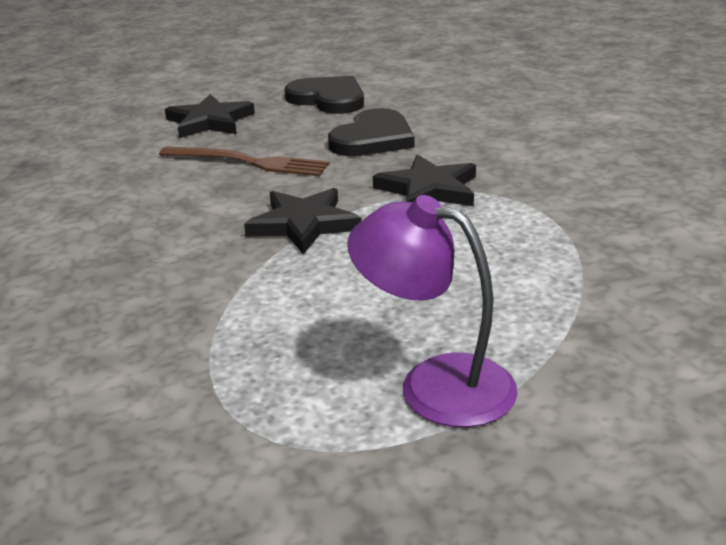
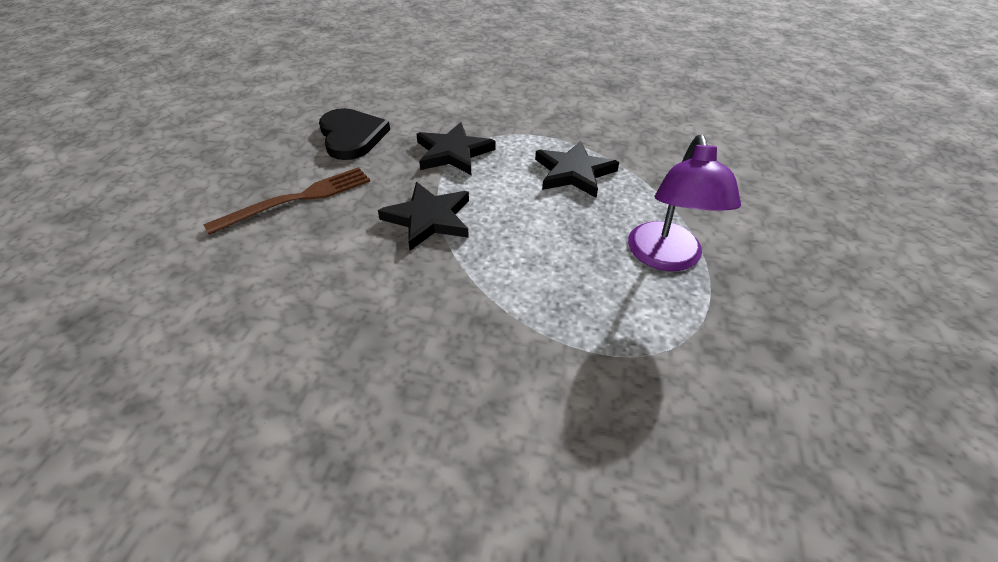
camera: 55 degrees left, 15 degrees up
black star [165,94,255,138] -> black star moved to [535,141,619,198]
black heart [284,76,364,114] -> none
purple lamp [347,195,518,427] -> purple lamp turned 60 degrees counterclockwise [628,135,741,271]

